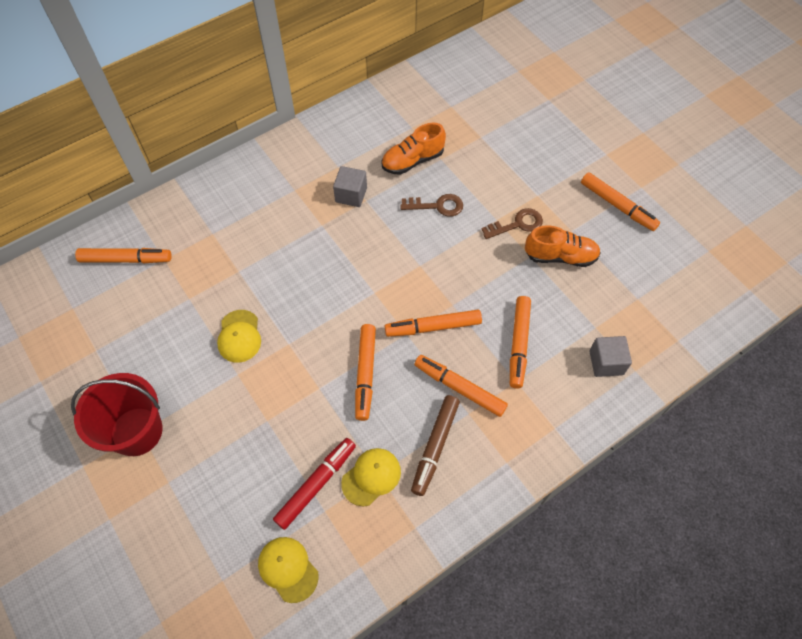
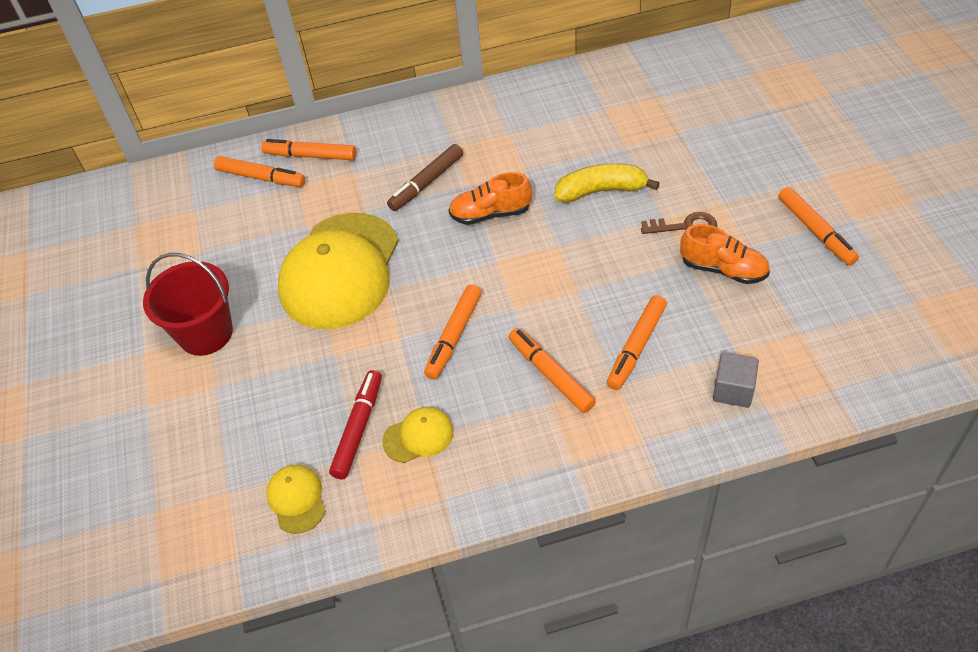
camera: 25 degrees right, 10 degrees down
yellow cap [217,310,261,363] -> yellow cap [278,213,399,329], size x2.35
red marker [273,438,356,530] -> red marker turned 45 degrees counterclockwise [329,370,382,480]
grey cube [333,166,367,207] -> none
orange shoe [381,123,446,175] -> orange shoe moved to [448,172,532,225]
orange marker [385,310,482,337] -> orange marker moved to [261,139,356,160]
brown key [400,194,463,217] -> yellow banana [555,163,660,203]
brown marker [411,395,460,496] -> brown marker moved to [387,144,463,211]

